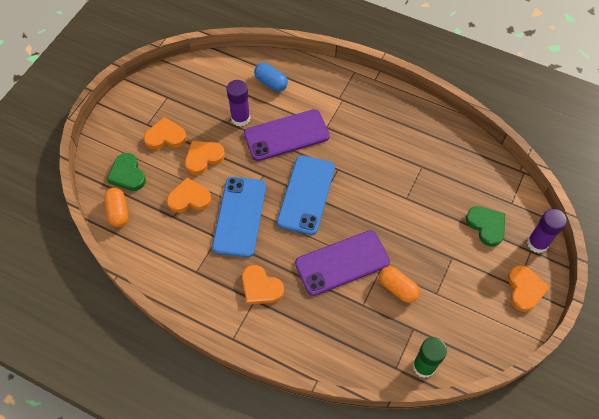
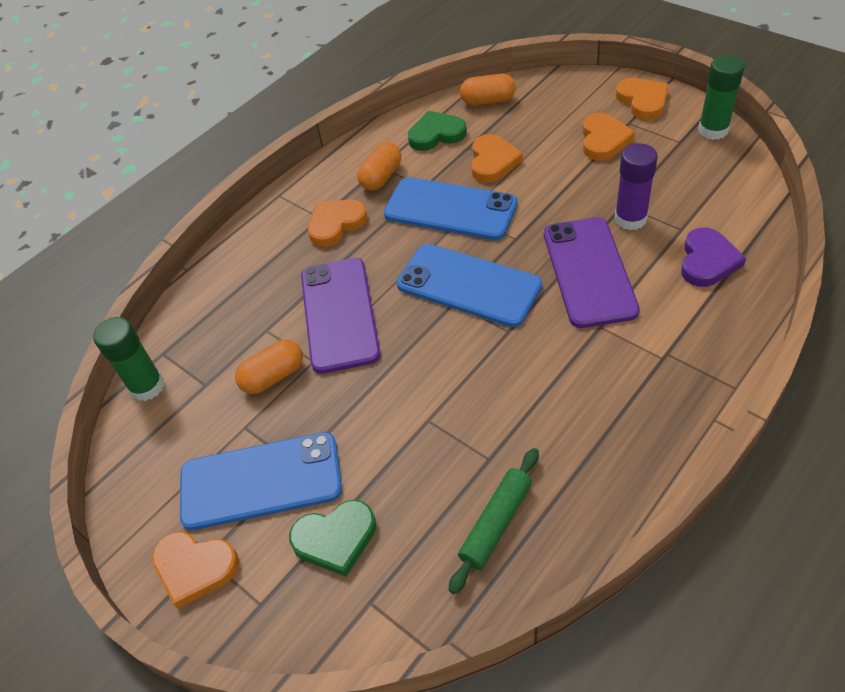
camera: 110 degrees right, 10 degrees down
green heart [107,153,146,191] -> green heart moved to [408,111,467,151]
orange heart [185,141,225,175] -> orange heart moved to [616,78,669,120]
blue capsule [254,63,288,92] -> purple heart [681,228,746,287]
purple glue stick [527,209,567,253] -> none
none -> blue phone [180,432,342,530]
none -> orange capsule [357,142,401,191]
none -> green rolling pin [449,448,539,594]
none -> green glue stick [698,55,745,140]

